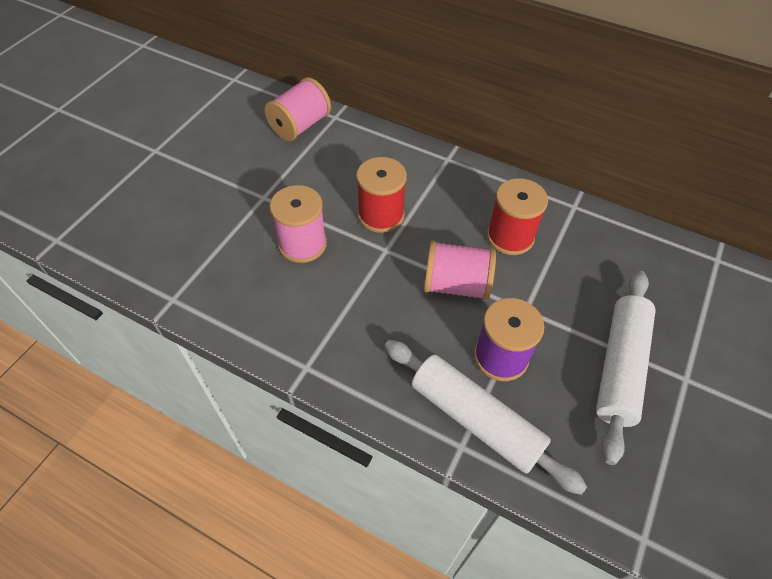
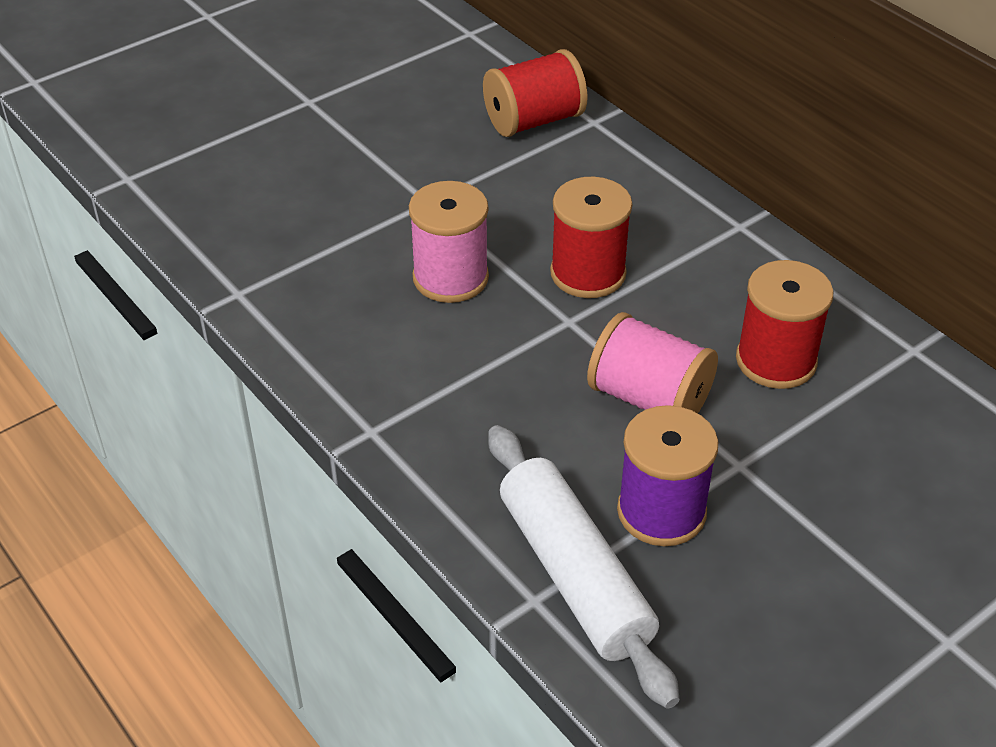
camera: 25 degrees right, 10 degrees down
pink spool [265,77,331,141] -> red spool [483,49,588,137]
white rolling pin [596,271,655,465] -> none

